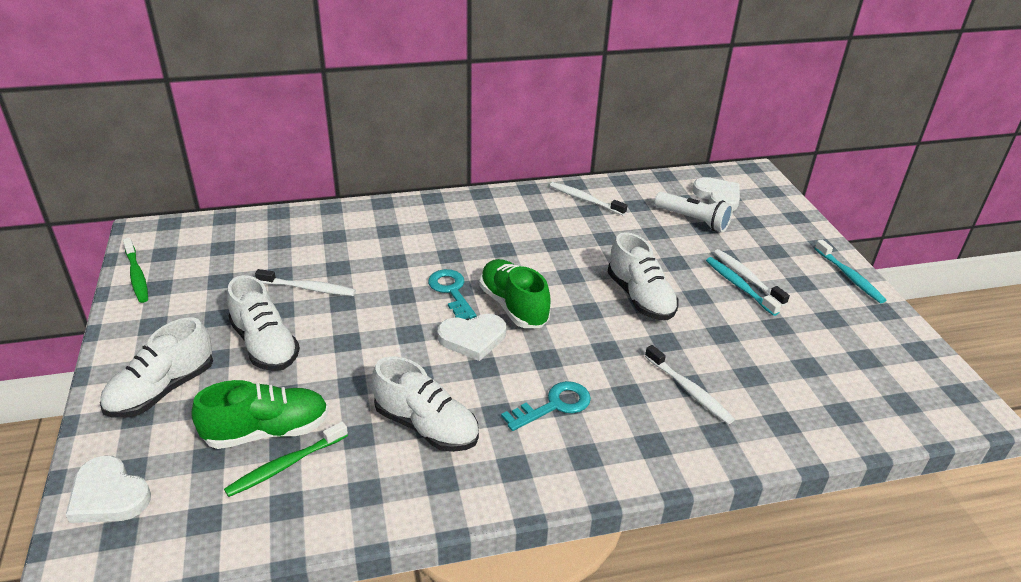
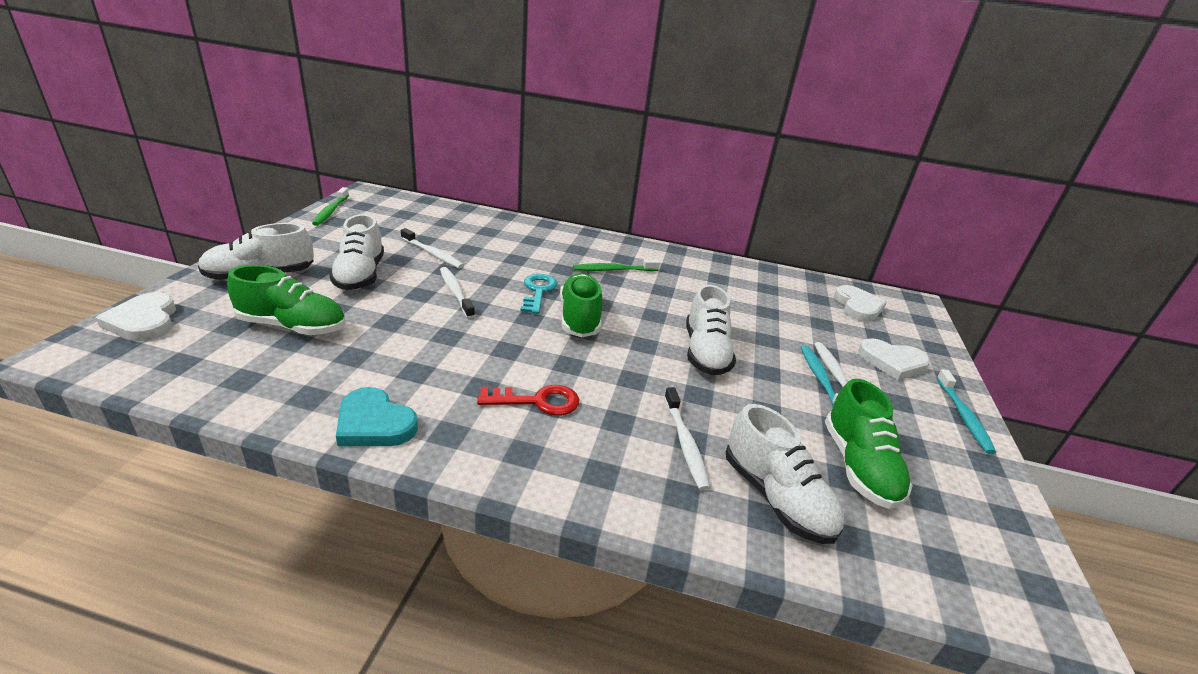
camera: 25 degrees right, 5 degrees down
green toothbrush [224,422,348,497] -> green toothbrush moved to [573,259,660,271]
white shoe [372,356,479,452] -> white shoe moved to [726,404,844,544]
white heart [438,314,506,361] -> white heart moved to [858,338,930,380]
turquoise key [501,381,591,431] -> red key [477,385,580,416]
white toothbrush [550,182,628,216] -> white toothbrush moved to [440,267,475,319]
white flashlight [654,192,733,232] -> none
none -> turquoise heart [336,387,418,446]
none -> green shoe [825,379,913,509]

